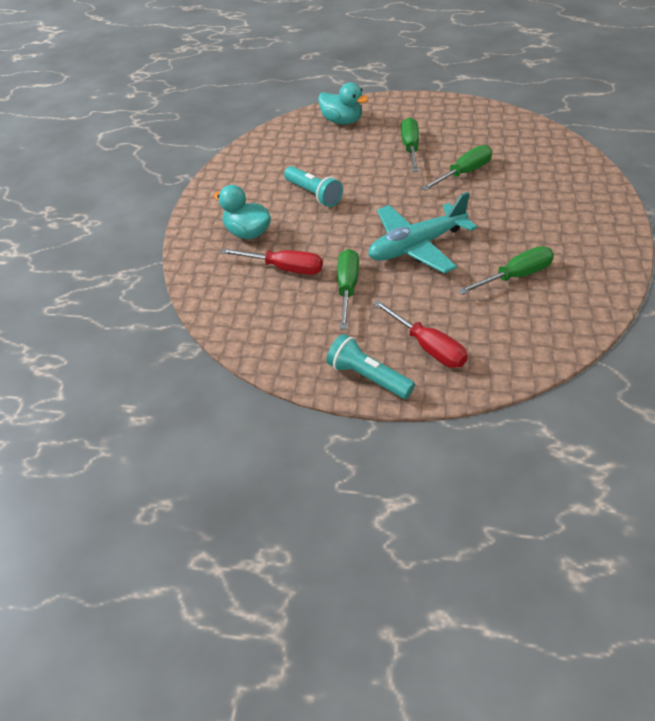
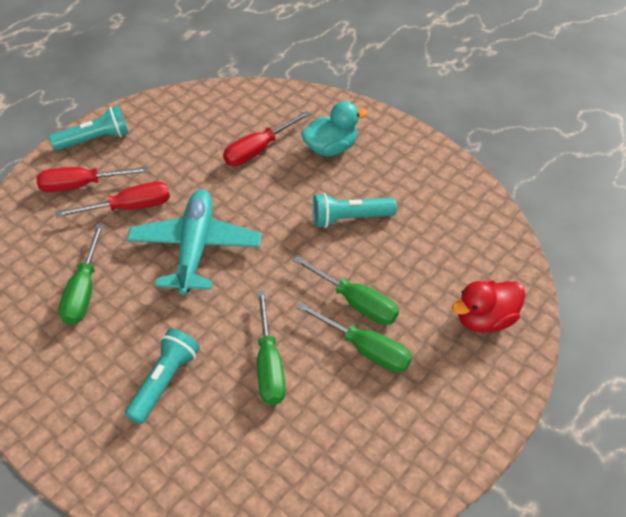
camera: 120 degrees right, 5 degrees up
turquoise duck [318,82,369,125] -> red duck [452,280,525,333]
green screwdriver [337,249,359,330] -> green screwdriver moved to [293,255,399,325]
none -> red screwdriver [55,181,170,218]
none -> turquoise flashlight [125,328,200,424]

